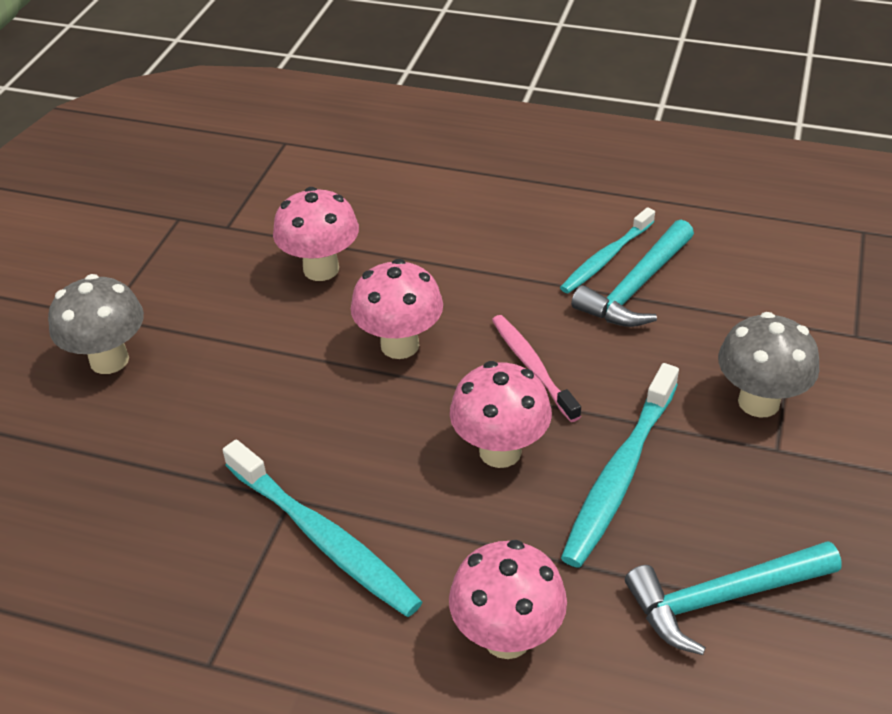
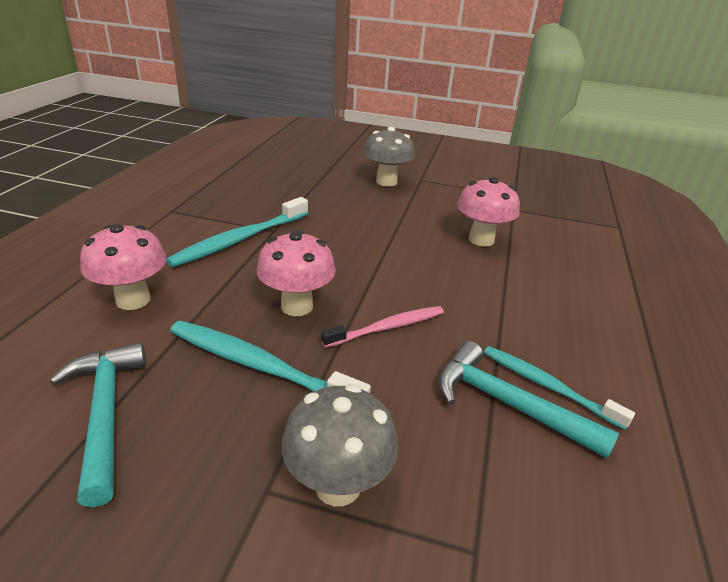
camera: 85 degrees right, 10 degrees down
pink mushroom [351,259,443,359] -> none

